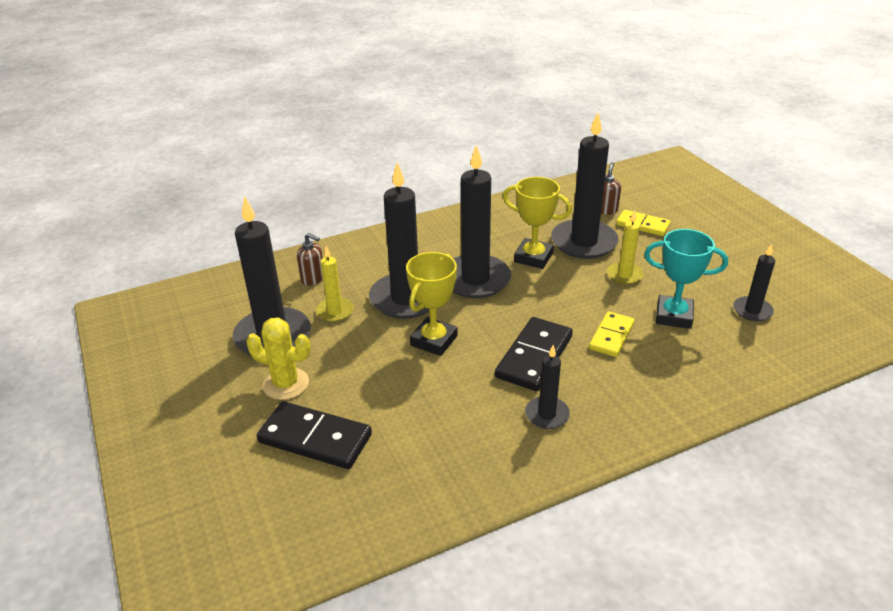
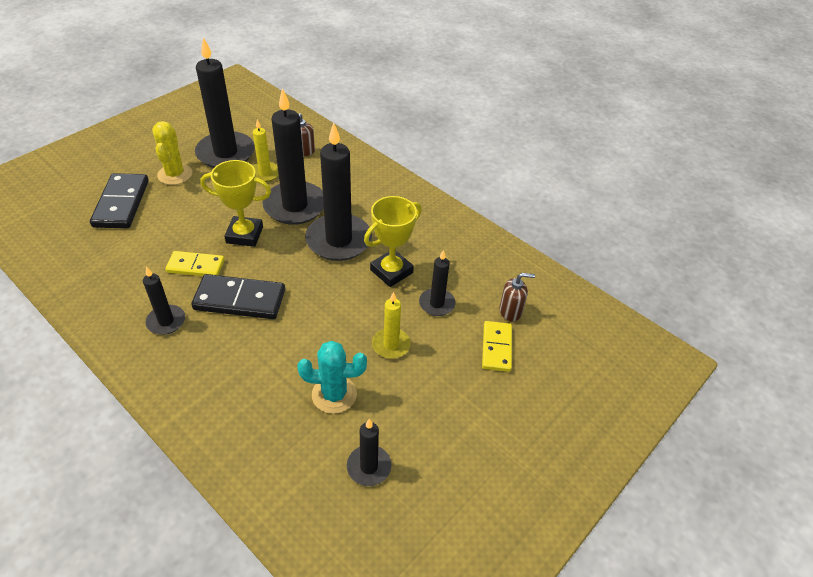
camera: 65 degrees right, 10 degrees up
yellow trophy [503,177,572,269] -> yellow trophy turned 45 degrees clockwise [364,196,422,287]
black candle [551,112,619,259] -> black candle [419,250,456,316], size x0.51
yellow domino [589,311,635,357] -> yellow domino moved to [165,251,225,276]
turquoise trophy [644,229,728,329] -> turquoise cactus [297,341,367,414]

